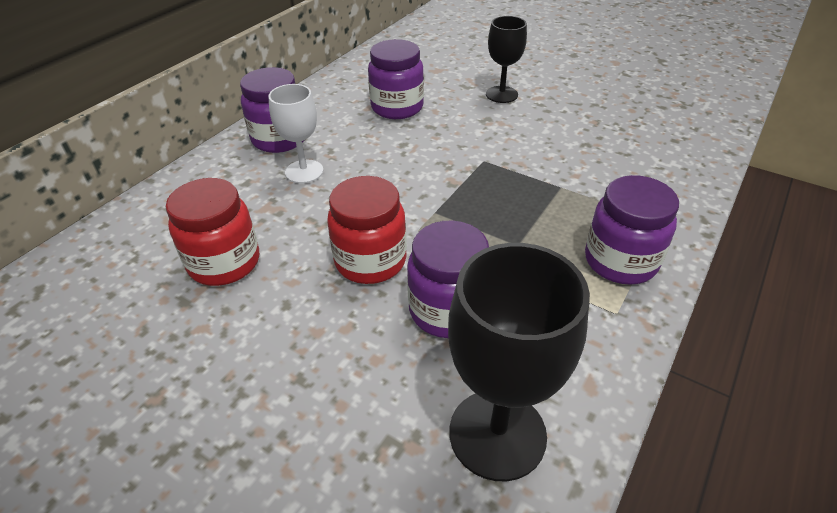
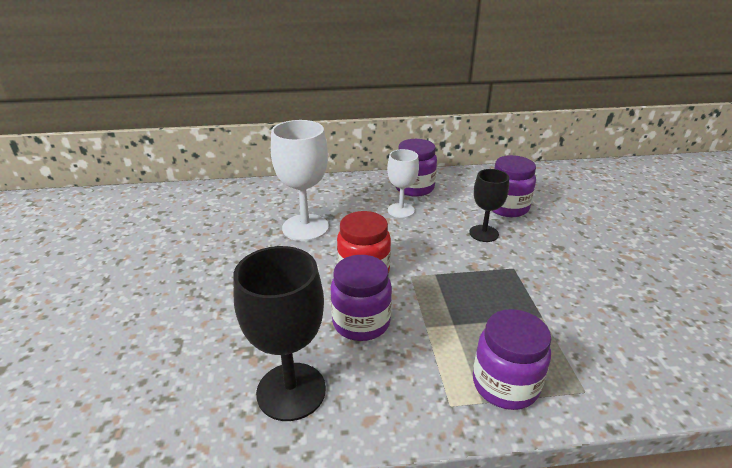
camera: 50 degrees right, 10 degrees down
red jar [166,178,259,286] -> white goblet [271,120,329,241]
black goblet [486,16,527,103] -> black goblet moved to [469,169,509,242]

